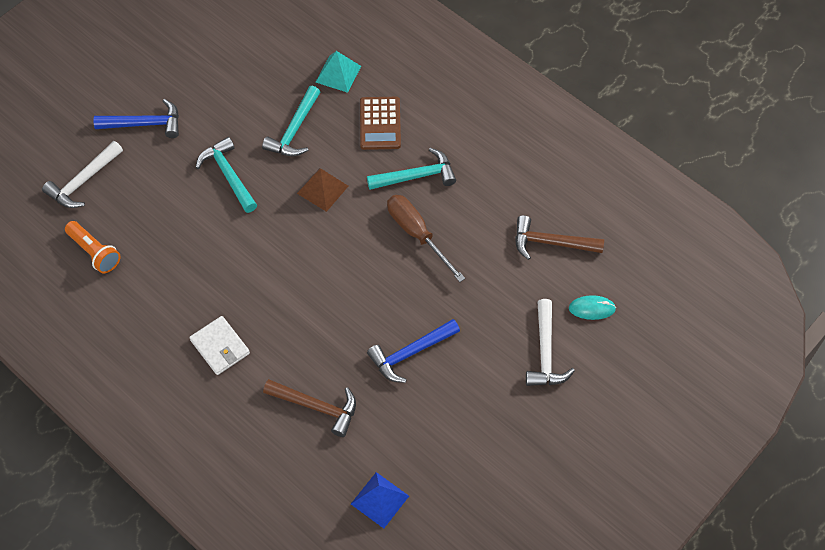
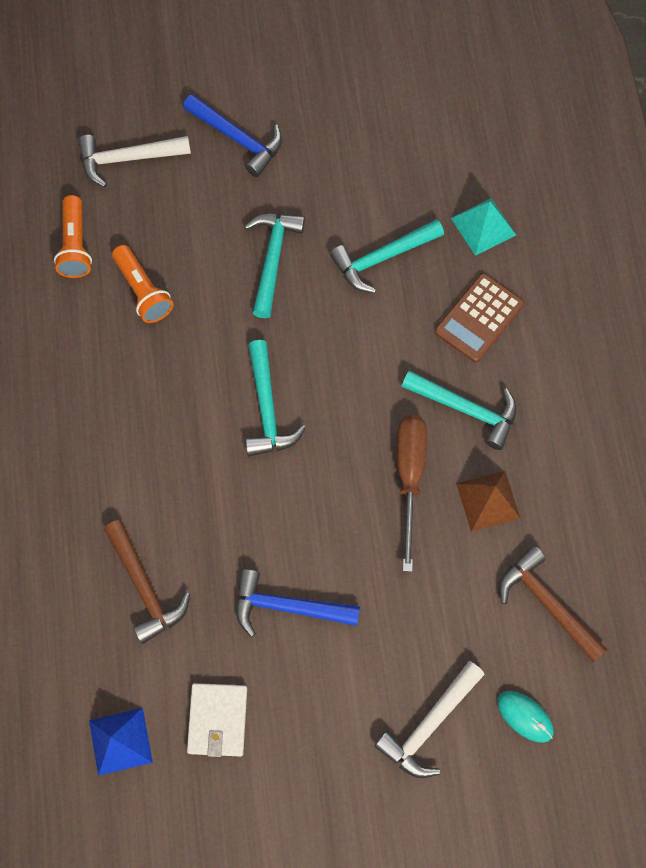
camera: 40 degrees right, 10 degrees up
white wallet [189,316,250,375] -> white wallet moved to [187,683,247,757]
brown pyramid [297,168,348,212] -> brown pyramid moved to [456,471,521,532]
none -> orange flashlight [112,245,174,323]
none -> turquoise hammer [245,340,306,457]

